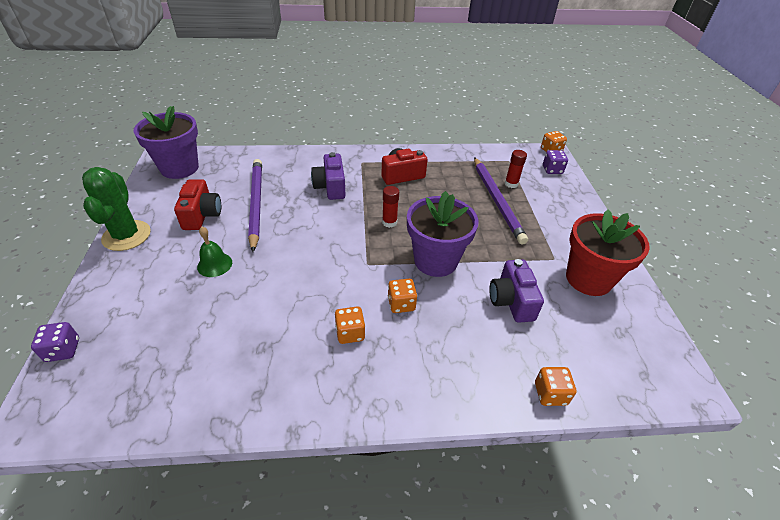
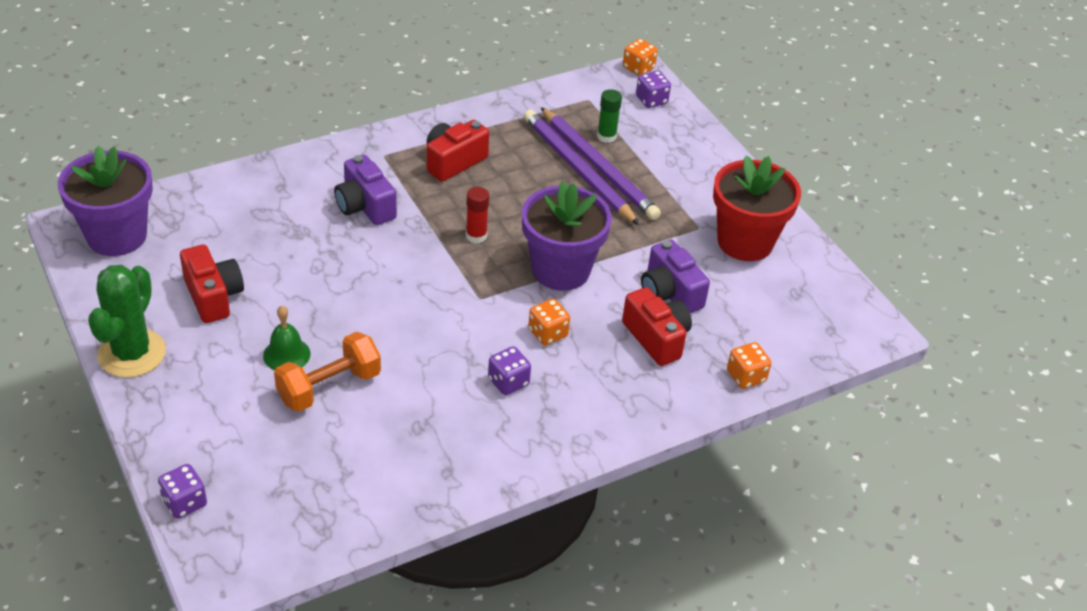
camera: 25 degrees left, 0 degrees up
green cactus [82,167,151,251] -> green cactus turned 45 degrees clockwise [88,265,166,378]
purple pencil [248,159,262,252] -> purple pencil moved to [524,110,639,225]
orange dice [335,306,365,344] -> purple dice [488,346,531,395]
red glue stick [505,150,527,188] -> green glue stick [597,89,622,143]
none -> orange dumbbell [274,332,381,412]
none -> red camera [622,287,692,366]

